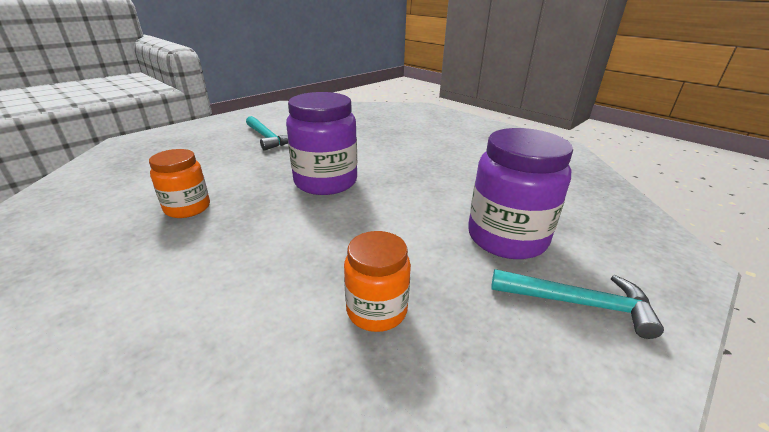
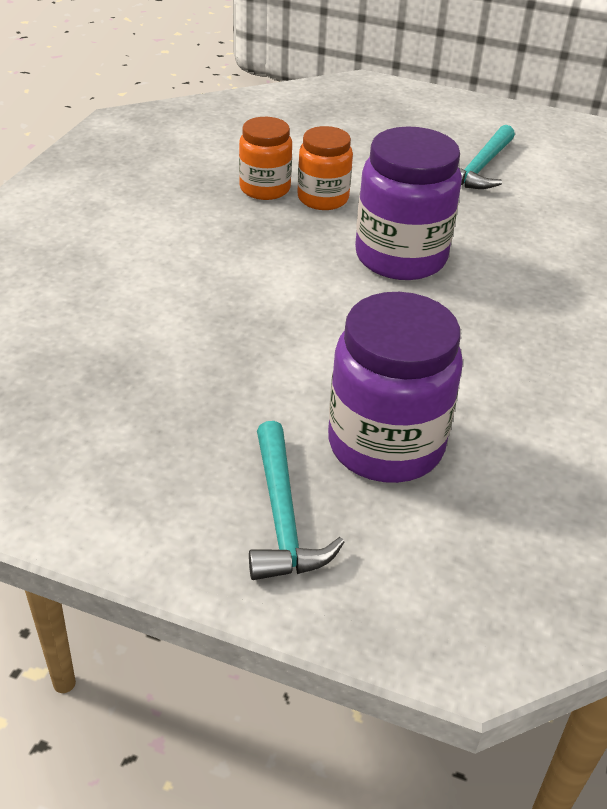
camera: 65 degrees right, 10 degrees up
orange jar [344,231,411,332] -> orange jar moved to [297,126,353,210]

